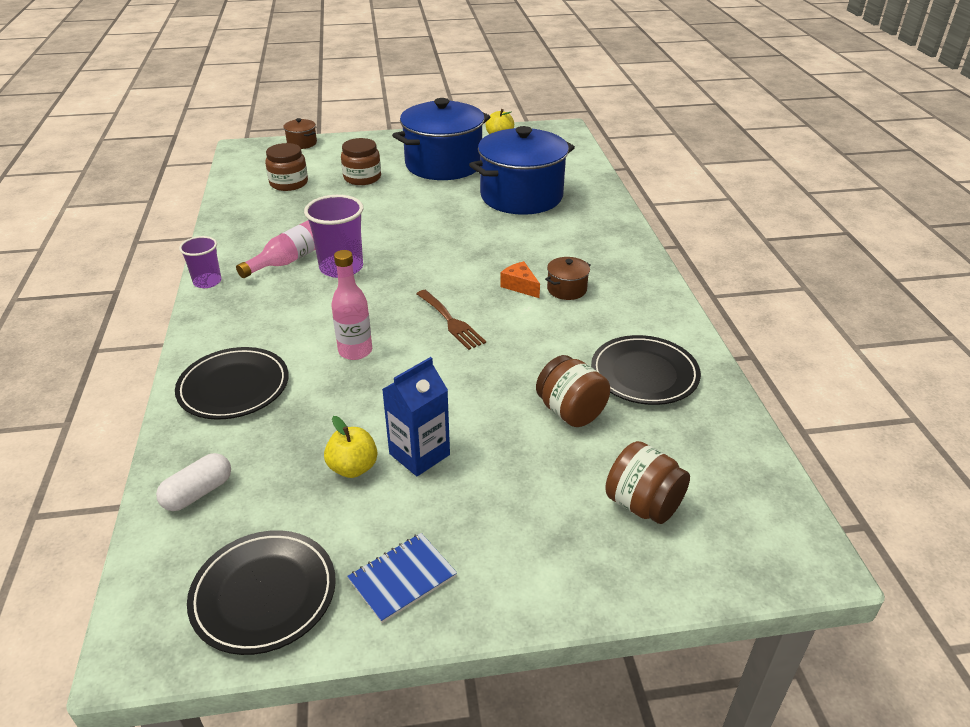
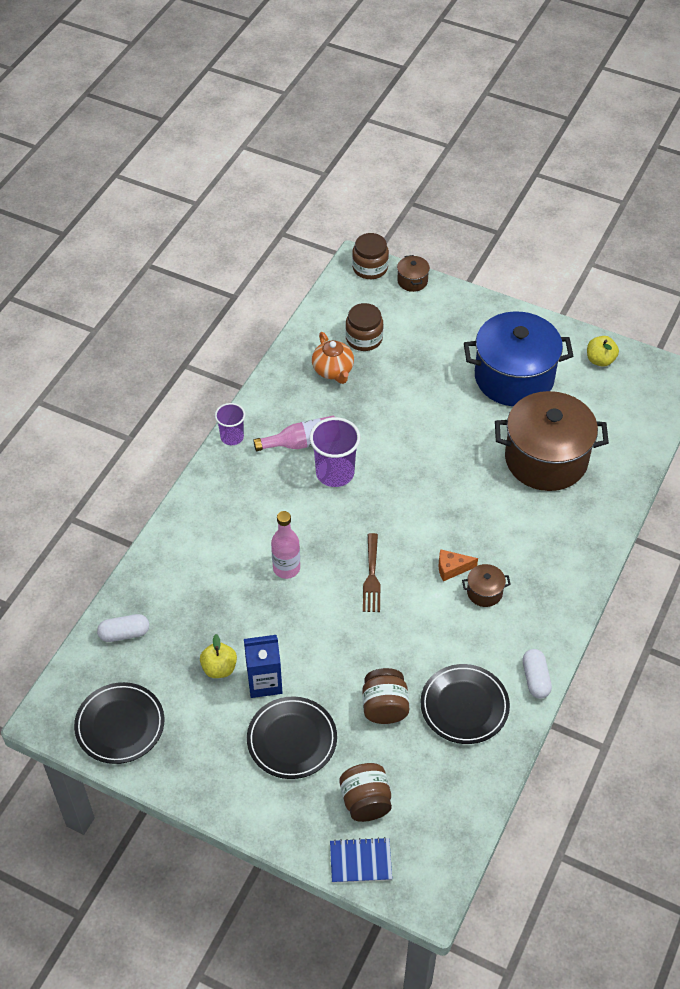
camera: 35 degrees right, 15 degrees up
black plate [175,347,289,419] -> black plate moved to [247,696,337,779]
brown jar [341,138,381,185] -> brown jar moved to [352,233,389,279]
blue notebook [347,533,457,623] -> blue notebook moved to [330,837,392,883]
blue pot [469,126,575,215] -> brown pot [495,391,609,491]
orange cheese [500,261,540,298] -> orange cheese turned 90 degrees counterclockwise [439,549,478,581]
none -> orange teapot [312,332,354,384]
none -> white capsule [523,649,552,699]

